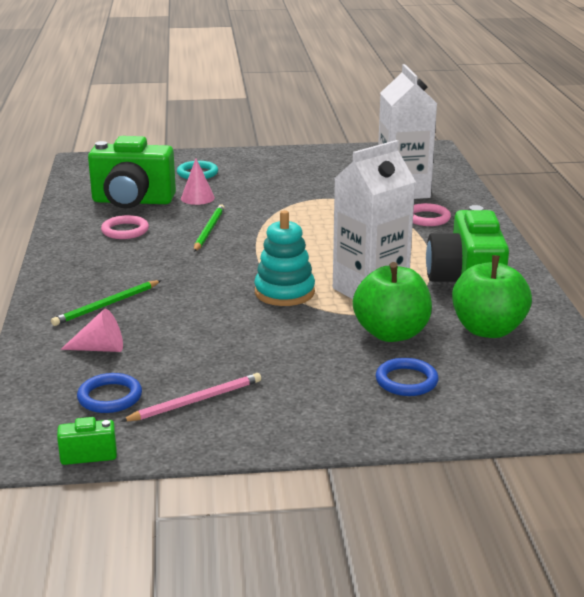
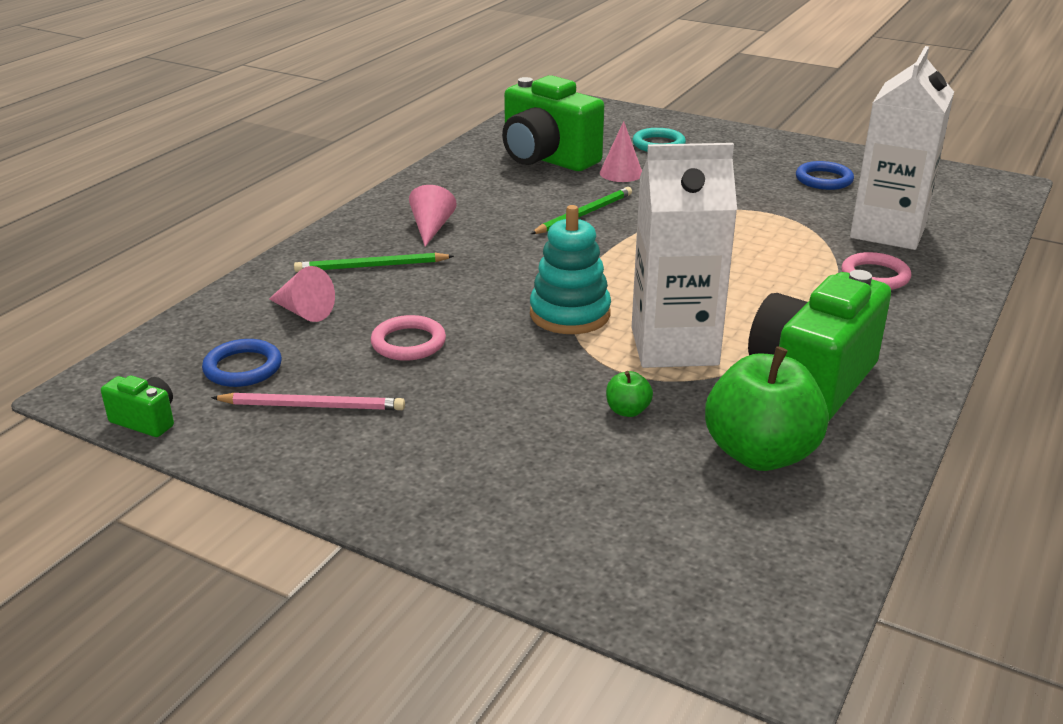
camera: 35 degrees right, 5 degrees up
pink ring [101,215,149,239] -> pink ring moved to [371,315,446,361]
green apple [353,262,432,342] -> green apple [606,371,653,417], size x0.42
blue ring [376,358,439,396] -> blue ring moved to [796,161,854,190]
none -> pink cone [409,185,457,247]

